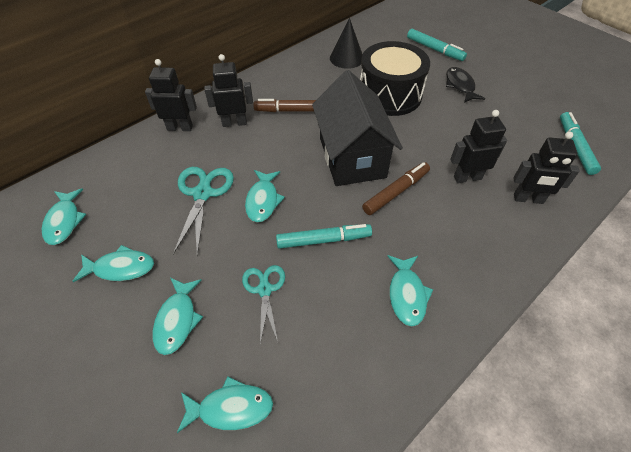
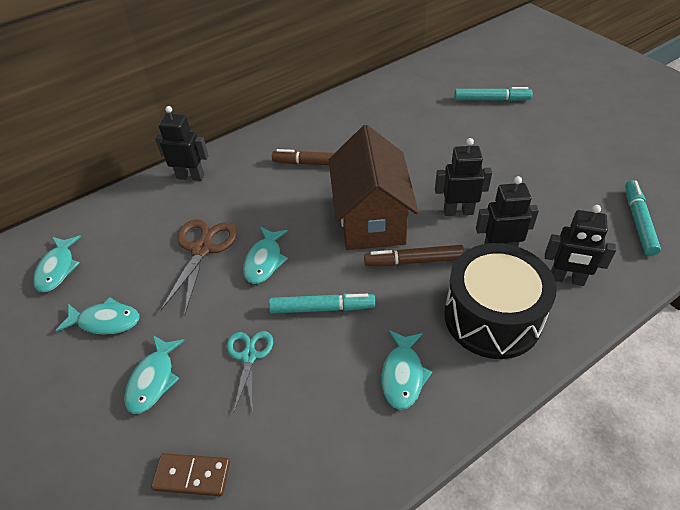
camera: 10 degrees right, 5 degrees down
turquoise scissors [173,167,234,256] -> brown scissors [160,219,237,315]
turquoise fish [177,376,273,433] -> brown domino [151,453,230,496]
black robot [204,54,253,127] -> black robot moved to [435,138,492,216]
black house [312,70,403,186] -> brown house [329,125,419,250]
black cone [330,18,363,69] -> none
black drum [360,41,430,116] -> black drum moved to [444,243,557,359]
brown marker [362,162,430,215] -> brown marker turned 150 degrees counterclockwise [364,245,464,266]
turquoise marker [407,29,467,61] -> turquoise marker turned 45 degrees counterclockwise [454,87,533,101]
black fish [446,67,485,103] -> none

